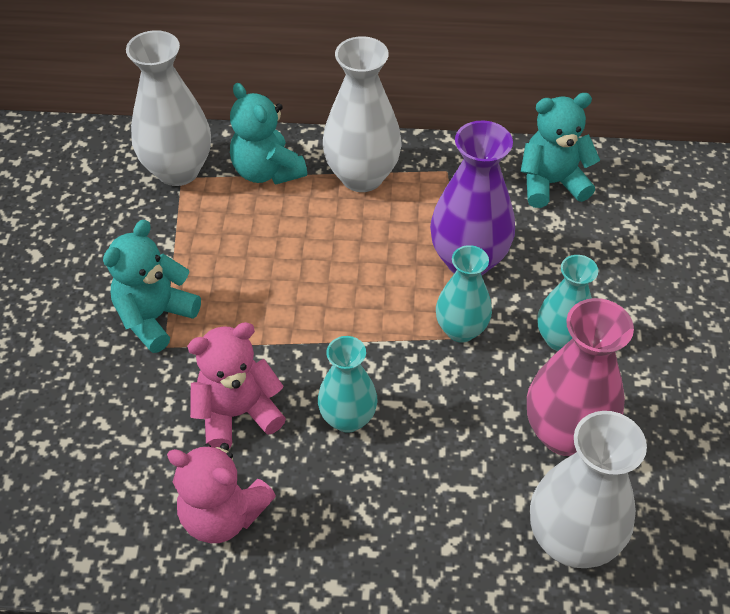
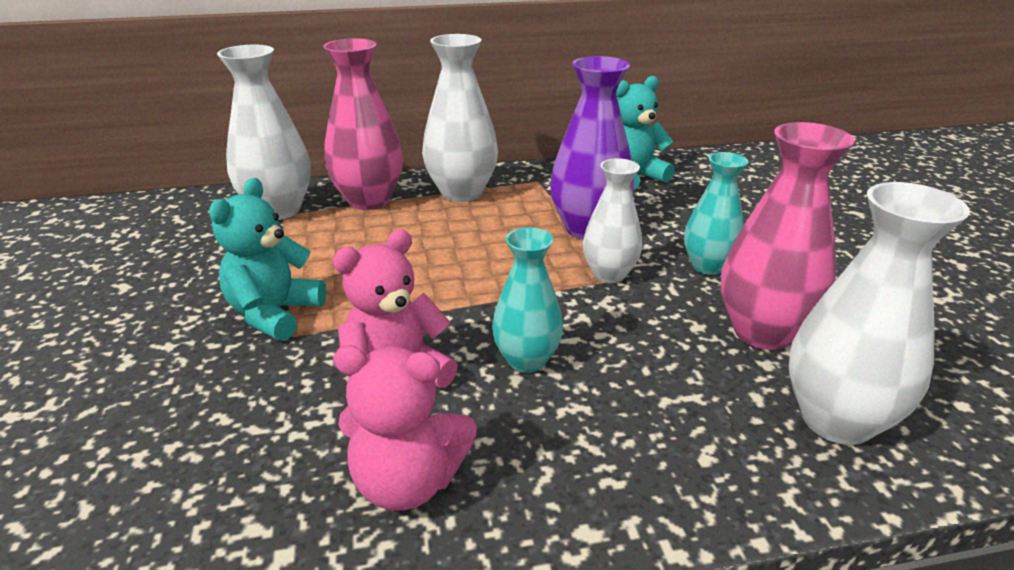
camera: 15 degrees left, 20 degrees down
turquoise teddy bear [230,83,307,185] -> pink vase [323,38,403,210]
turquoise vase [436,245,492,343] -> white vase [583,158,642,283]

